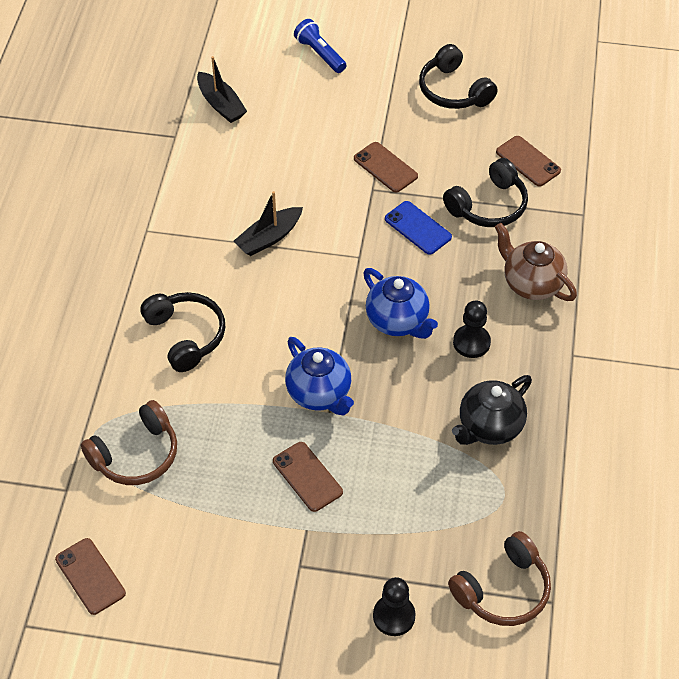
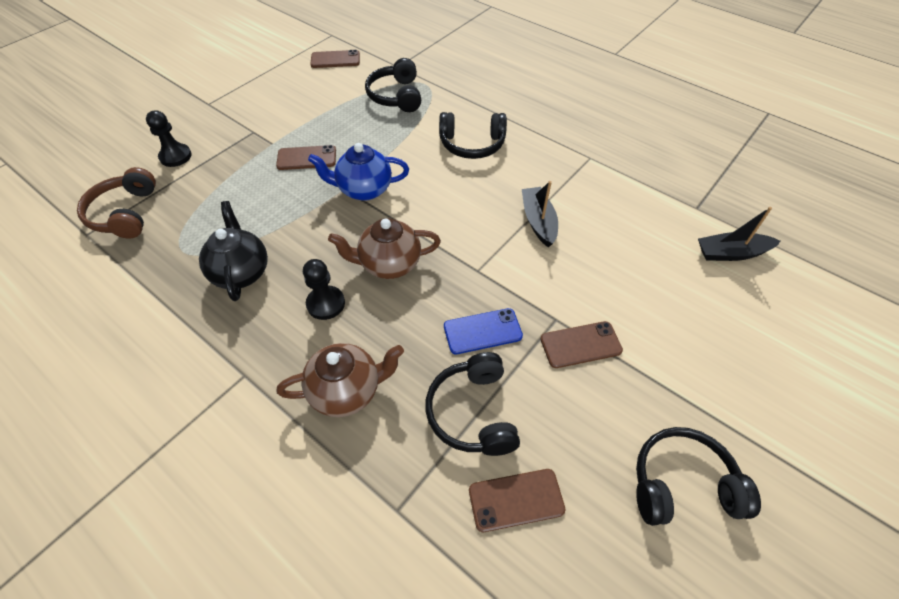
camera: 120 degrees right, 0 degrees up
brown headphones [81,400,177,485] -> black headphones [365,58,421,112]
blue flashlight [294,19,347,73] -> none
blue teapot [363,268,438,339] -> brown teapot [328,218,441,279]

